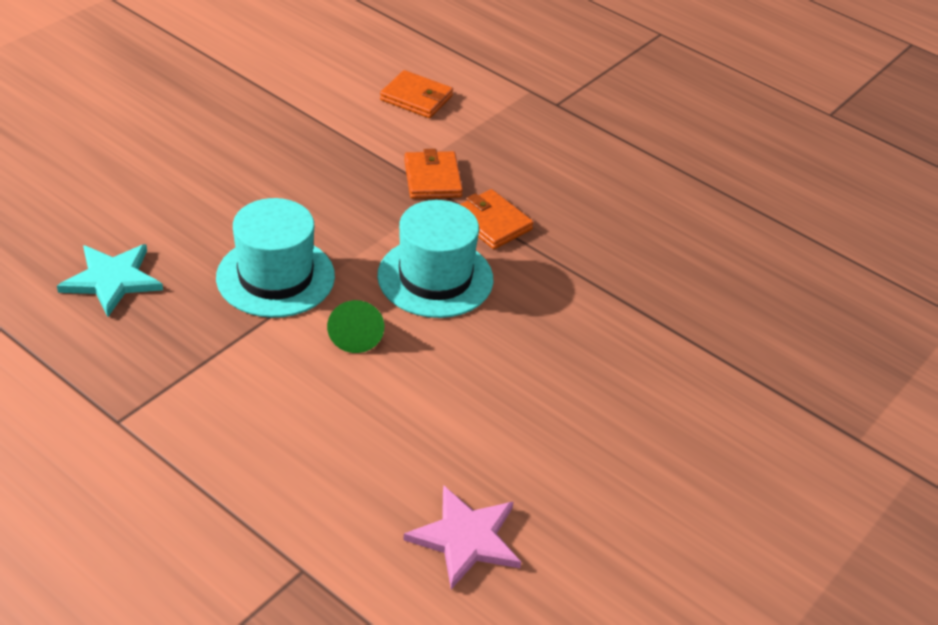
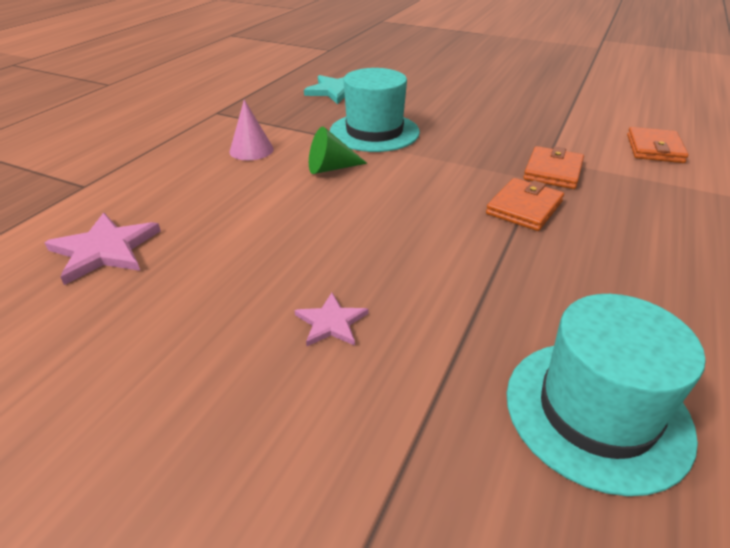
camera: 80 degrees right, 5 degrees down
turquoise hat [377,200,493,318] -> turquoise hat moved to [506,294,706,496]
orange wallet [404,149,463,199] -> orange wallet turned 45 degrees counterclockwise [523,146,584,189]
none -> pink cone [229,100,274,160]
none -> pink star [294,293,368,346]

